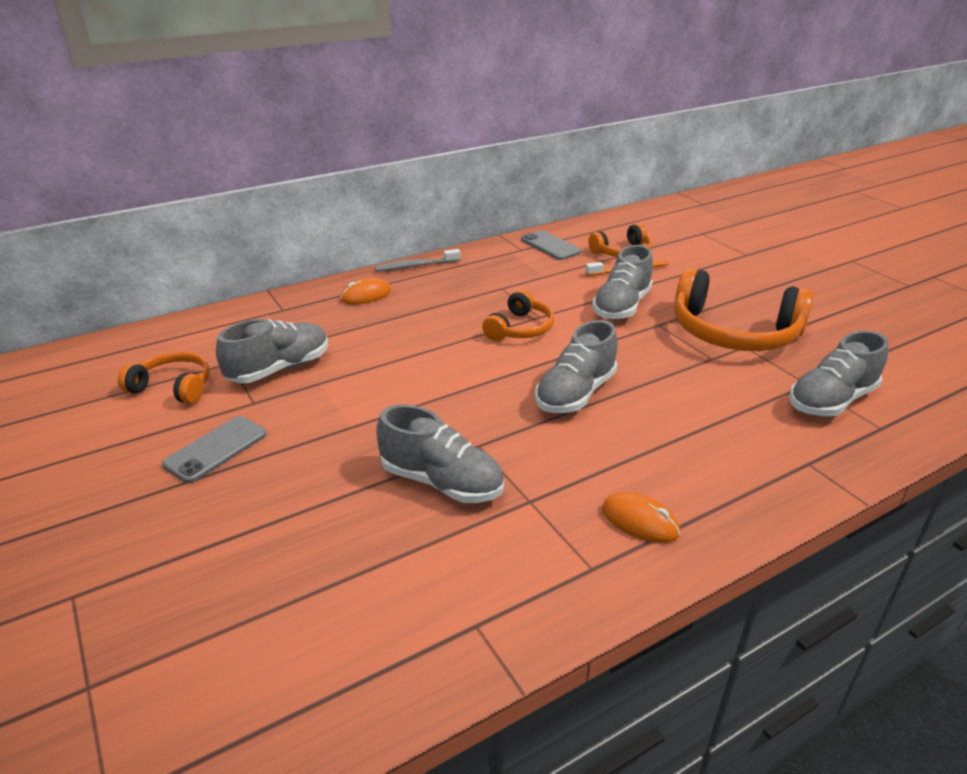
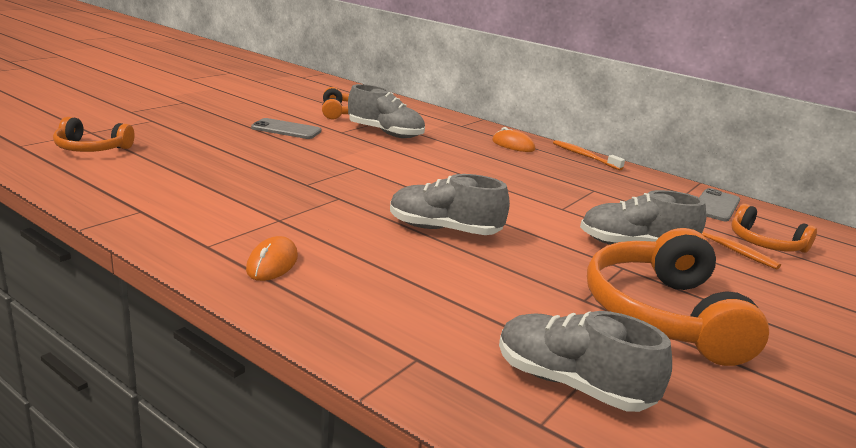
camera: 65 degrees right, 10 degrees down
grey toothbrush [375,249,461,272] -> orange toothbrush [553,140,625,170]
grey shoe [376,404,504,503] -> none
orange headphones [482,290,554,341] -> orange headphones moved to [53,117,134,152]

